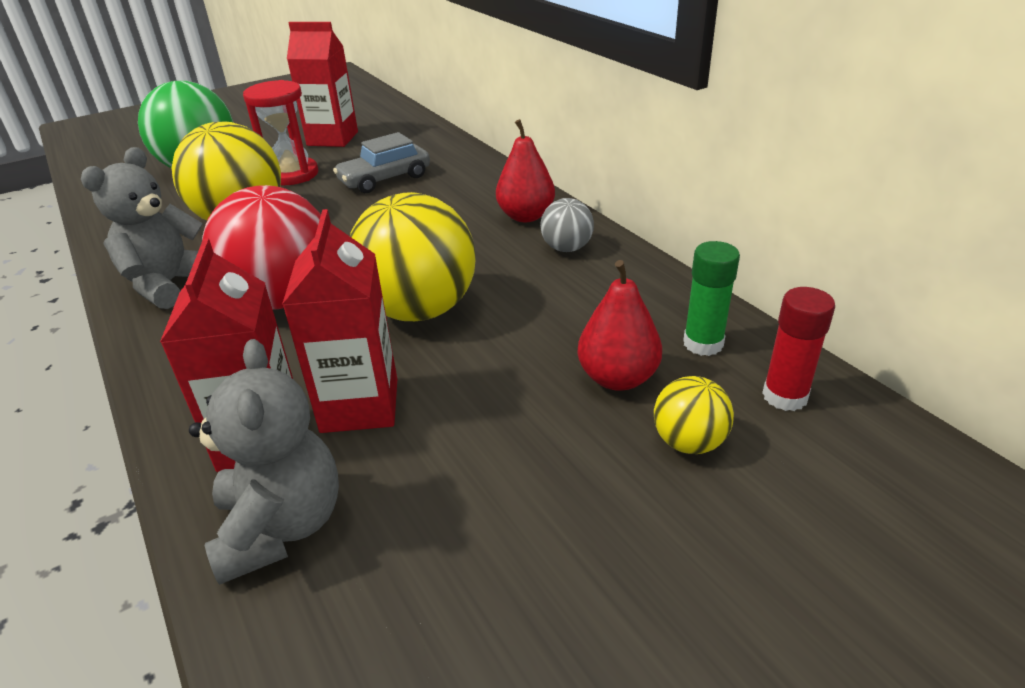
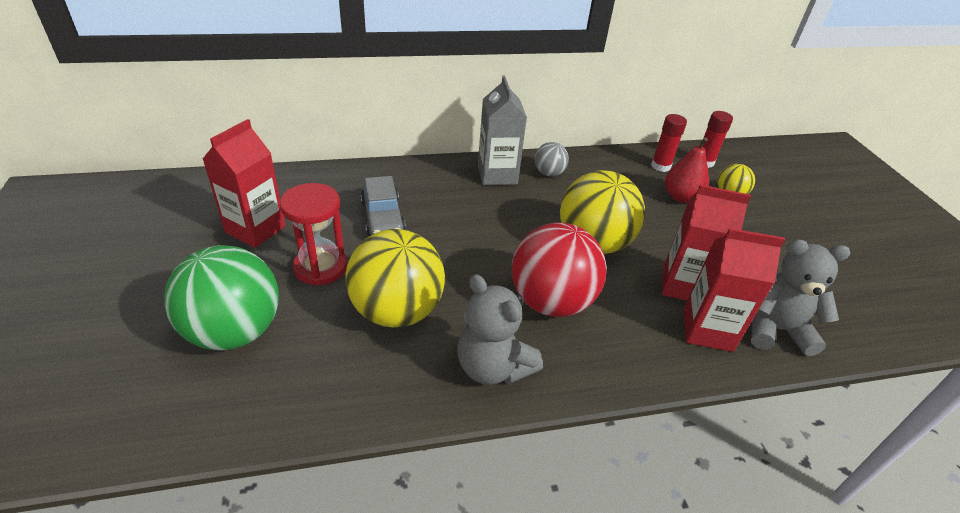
camera: 75 degrees left, 5 degrees up
red pear [496,119,555,222] -> grey carton [478,75,527,185]
green glue stick [683,241,740,356] -> red glue stick [651,114,687,172]

